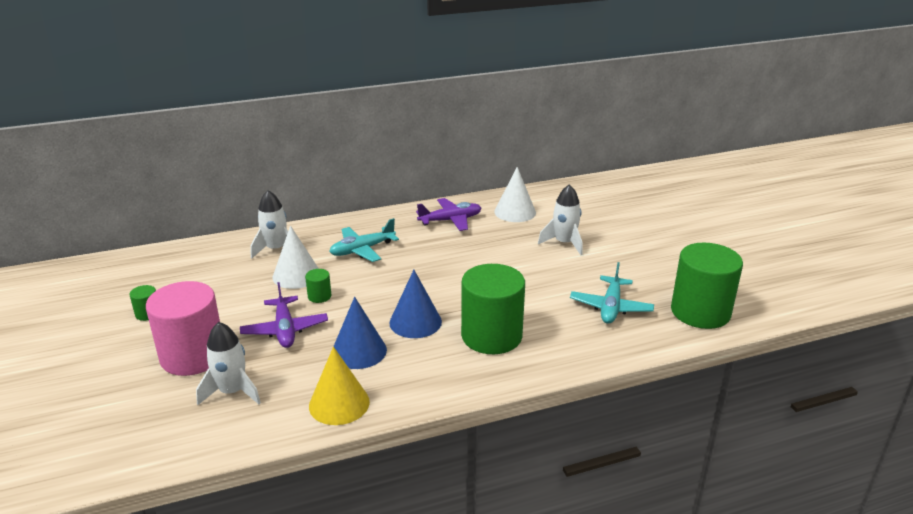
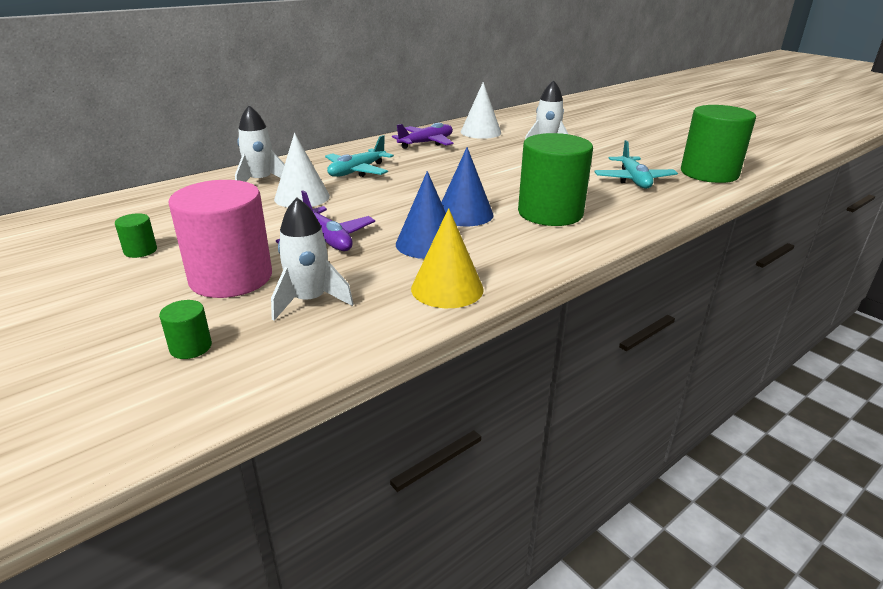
camera: 20 degrees left, 0 degrees up
green cylinder [305,269,332,303] -> green cylinder moved to [159,300,212,359]

